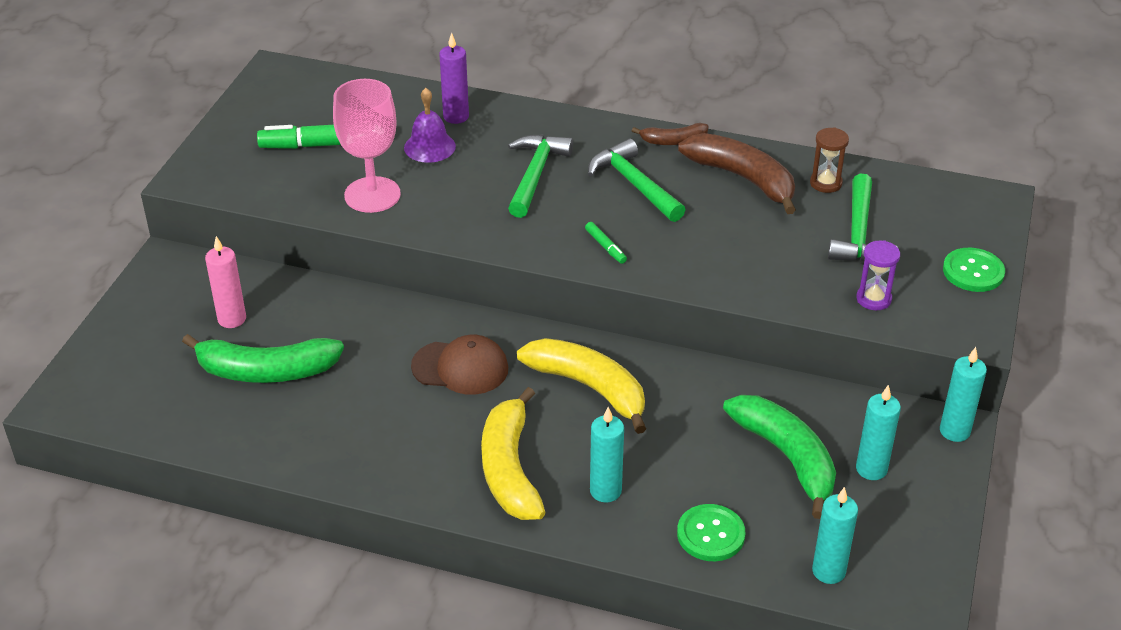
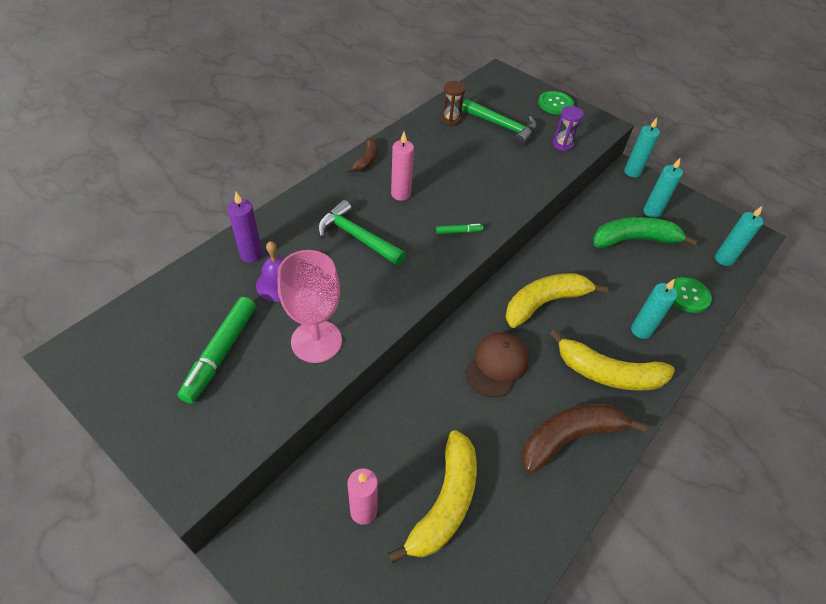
camera: 70 degrees left, 10 degrees up
green banana [182,334,344,383] -> yellow banana [388,430,477,564]
green hammer [588,139,686,222] -> pink candle [391,132,414,201]
brown banana [678,133,796,214] -> brown banana moved to [522,404,647,473]

